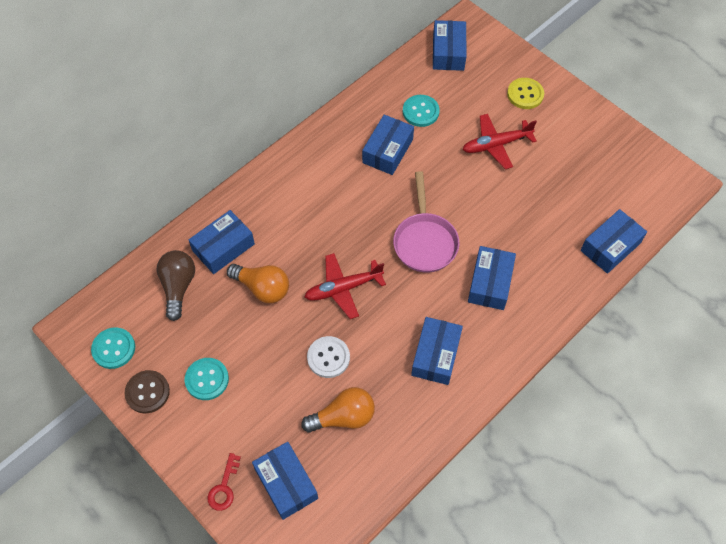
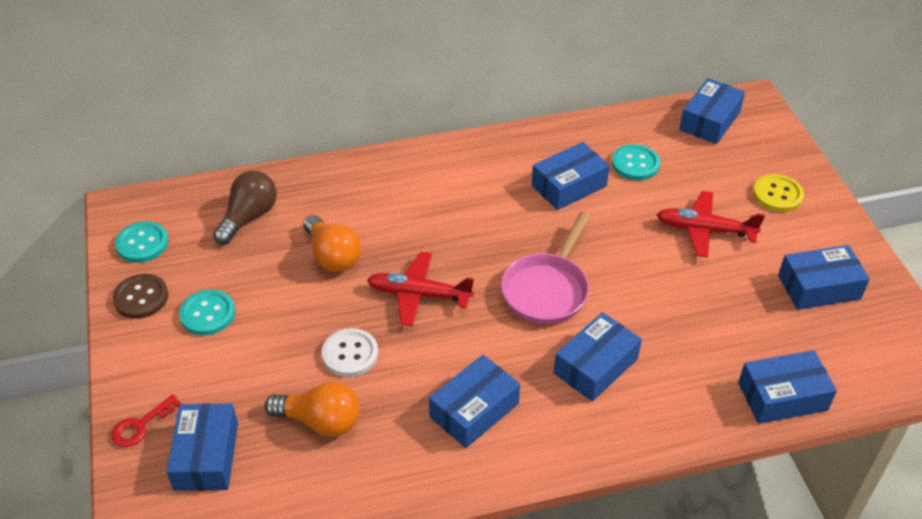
camera: 30 degrees right, 15 degrees down
blue box [189,210,255,274] -> blue box moved to [778,245,870,310]

